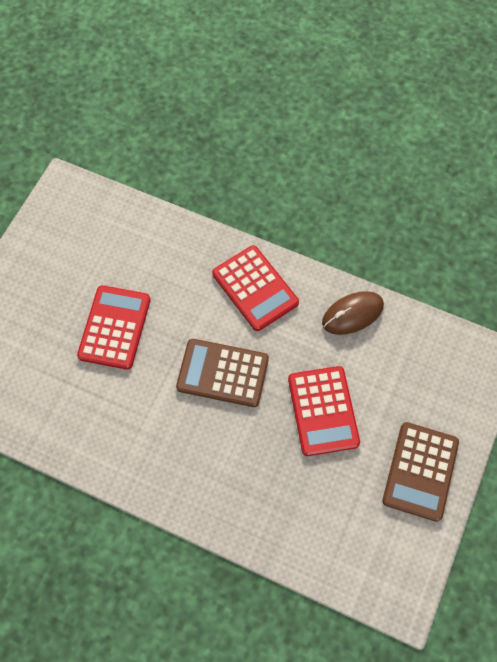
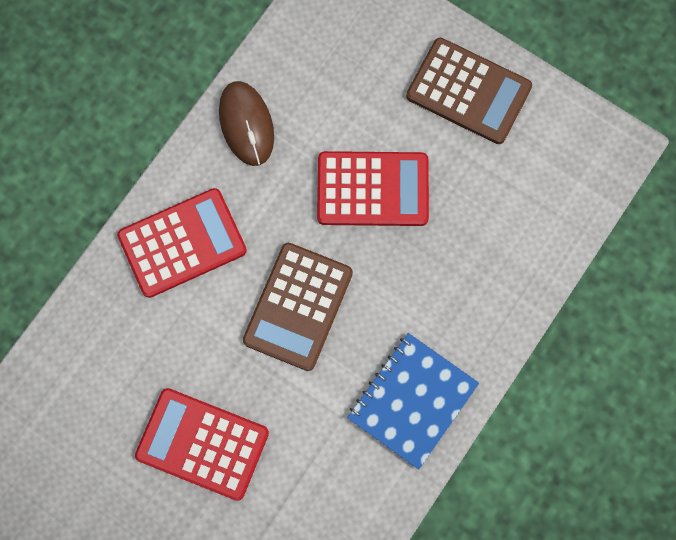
camera: 80 degrees left, 10 degrees up
none -> blue notebook [347,333,479,470]

